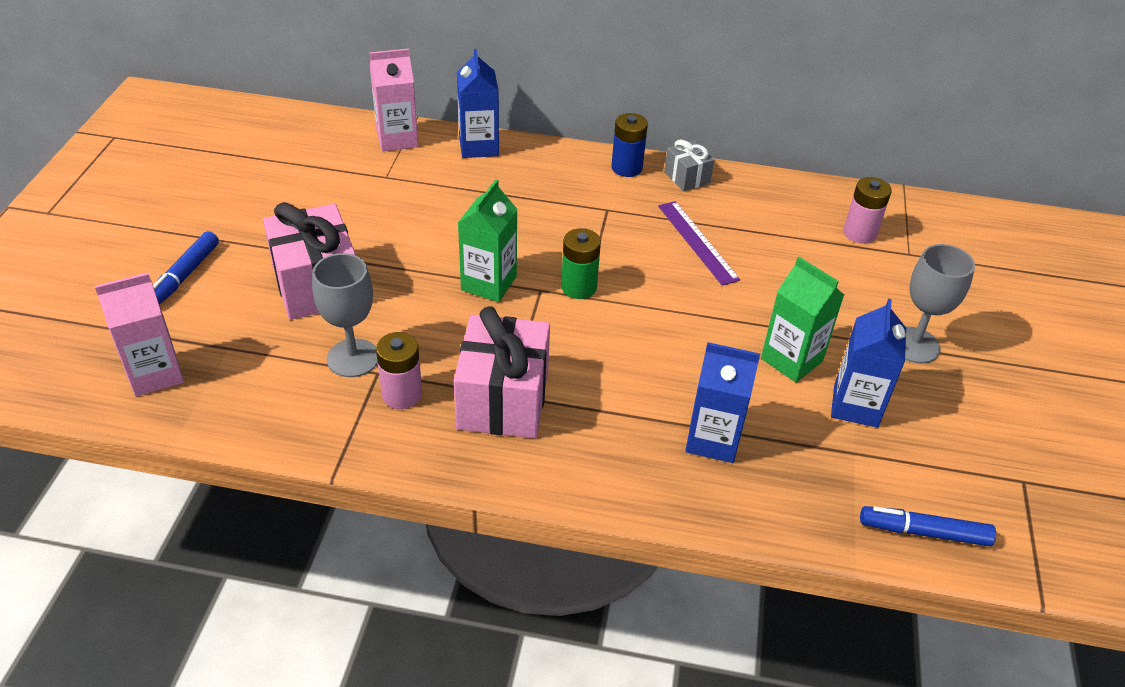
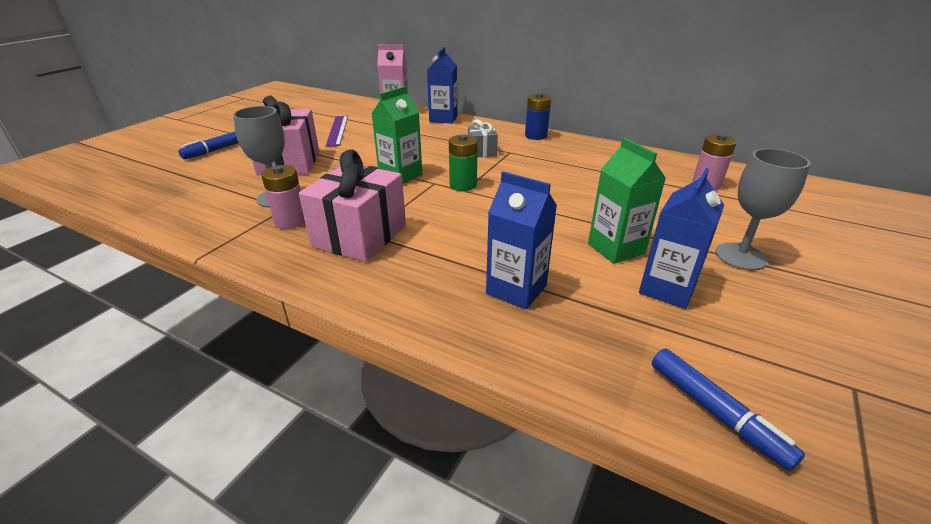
camera: 20 degrees right, 10 degrees down
pink carton [95,273,184,396] -> none
purple ruler [658,201,740,286] -> purple ruler moved to [326,116,348,147]
grey gift [664,140,714,192] -> grey gift moved to [468,119,498,157]
blue marker [860,506,996,546] -> blue marker turned 150 degrees counterclockwise [652,348,805,471]

